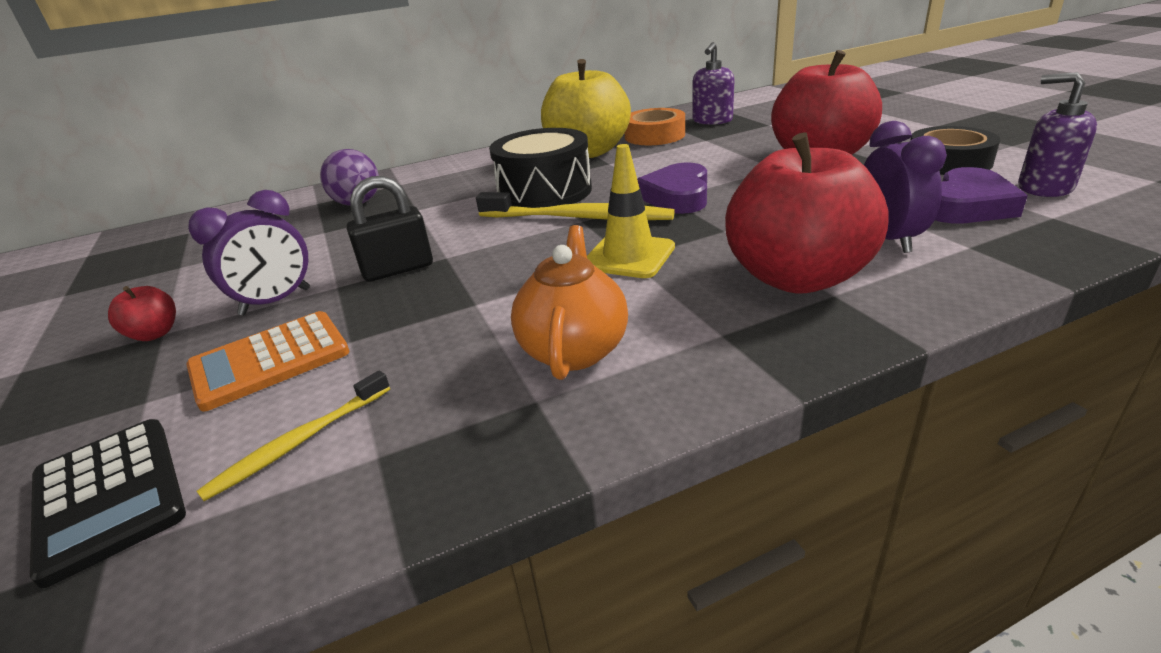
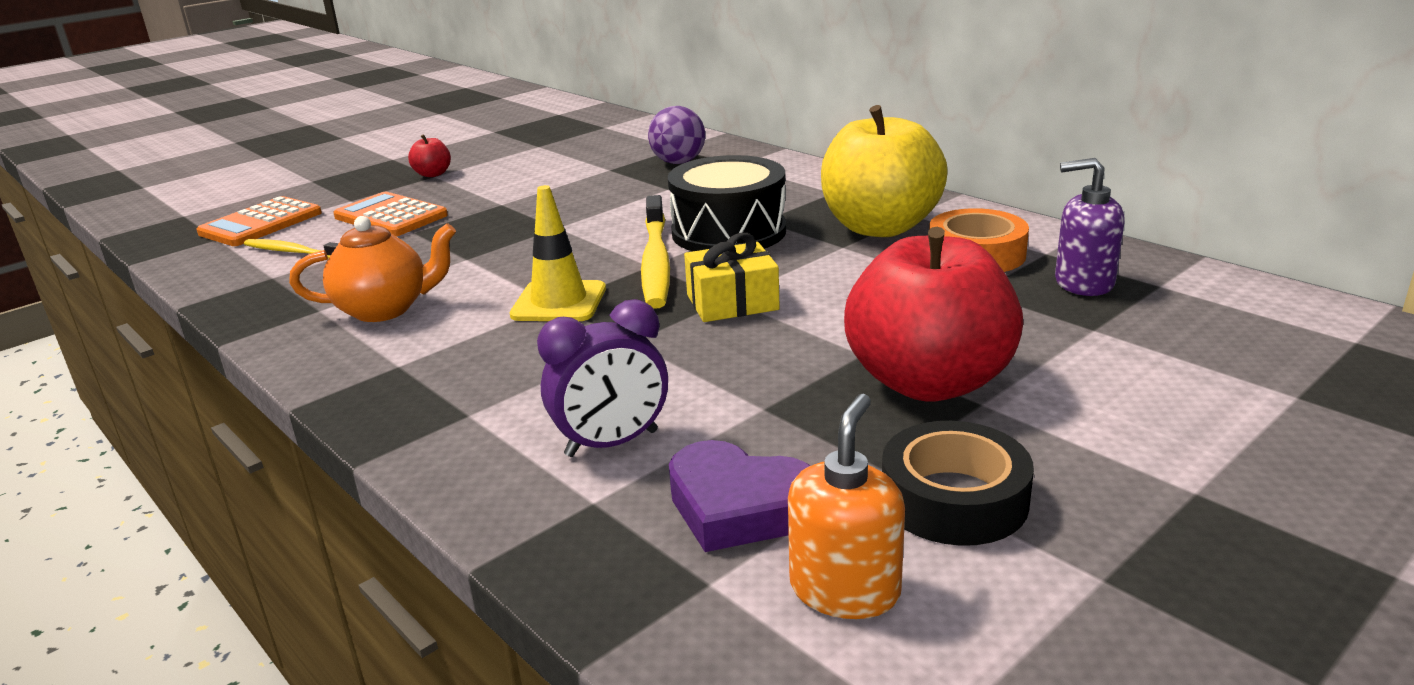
camera: 70 degrees right, 5 degrees down
black calculator [30,419,186,588] -> orange calculator [196,196,322,246]
purple clock [188,190,310,315] -> none
black padlock [347,176,433,282] -> none
purple heart [637,162,707,214] -> yellow gift [684,233,780,322]
red apple [725,132,888,294] -> none
purple soap dispenser [1018,72,1097,197] -> orange soap dispenser [788,394,905,619]

